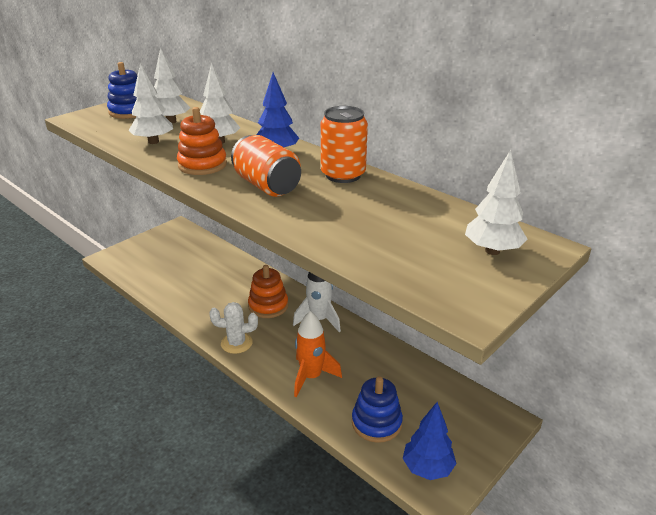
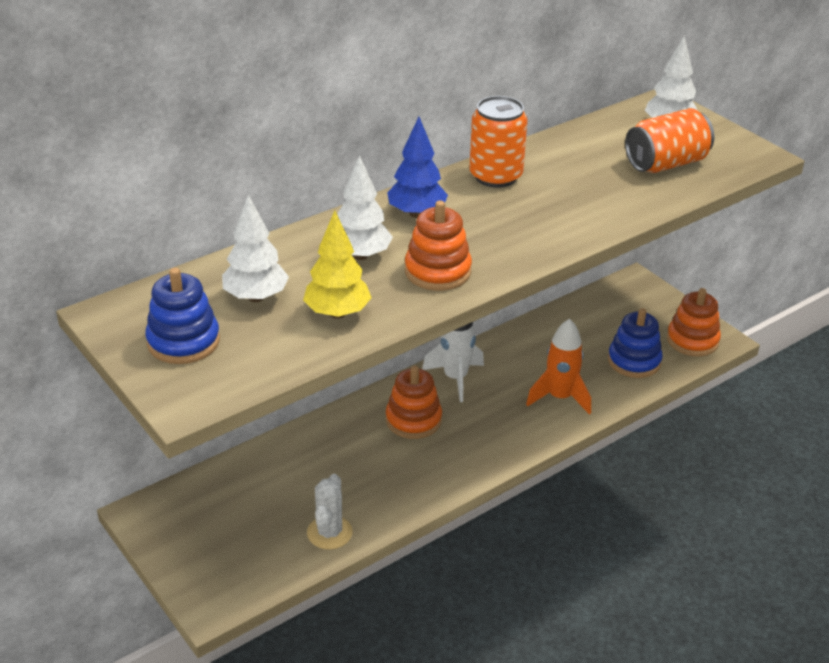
camera: 80 degrees left, 5 degrees up
white tree [128,63,173,144] -> yellow tree [303,210,372,319]
white cactus [209,302,258,354] -> white cactus moved to [307,474,353,550]
orange can [231,135,301,197] -> orange can moved to [625,108,714,173]
blue tree [402,402,457,480] -> orange stacking toy [667,288,721,357]

